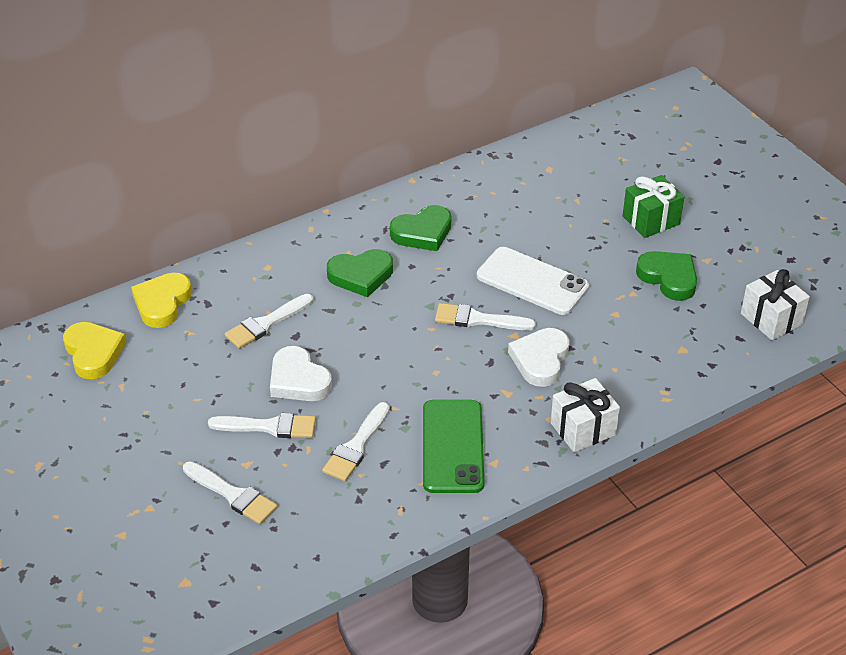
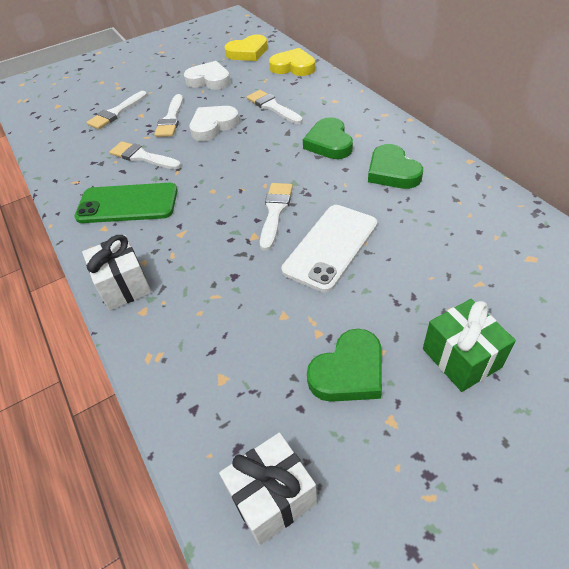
camera: 95 degrees right, 5 degrees up
white heart [508,328,569,387] -> white heart moved to [184,61,230,90]

